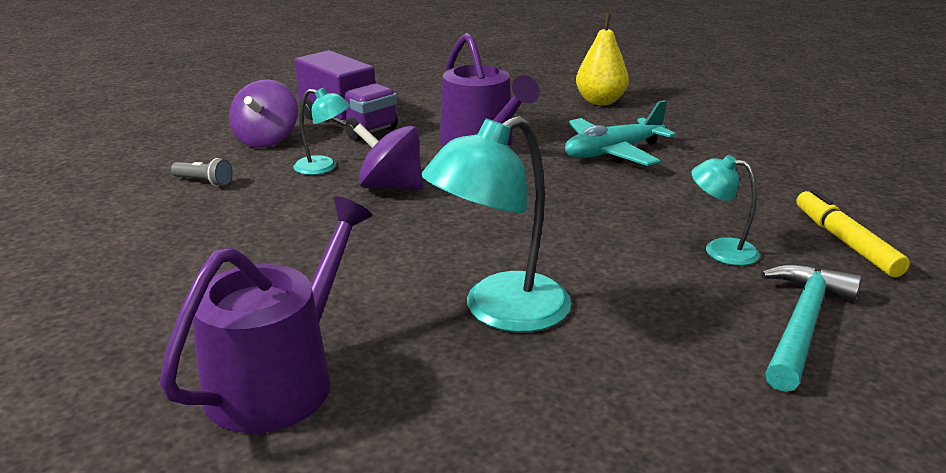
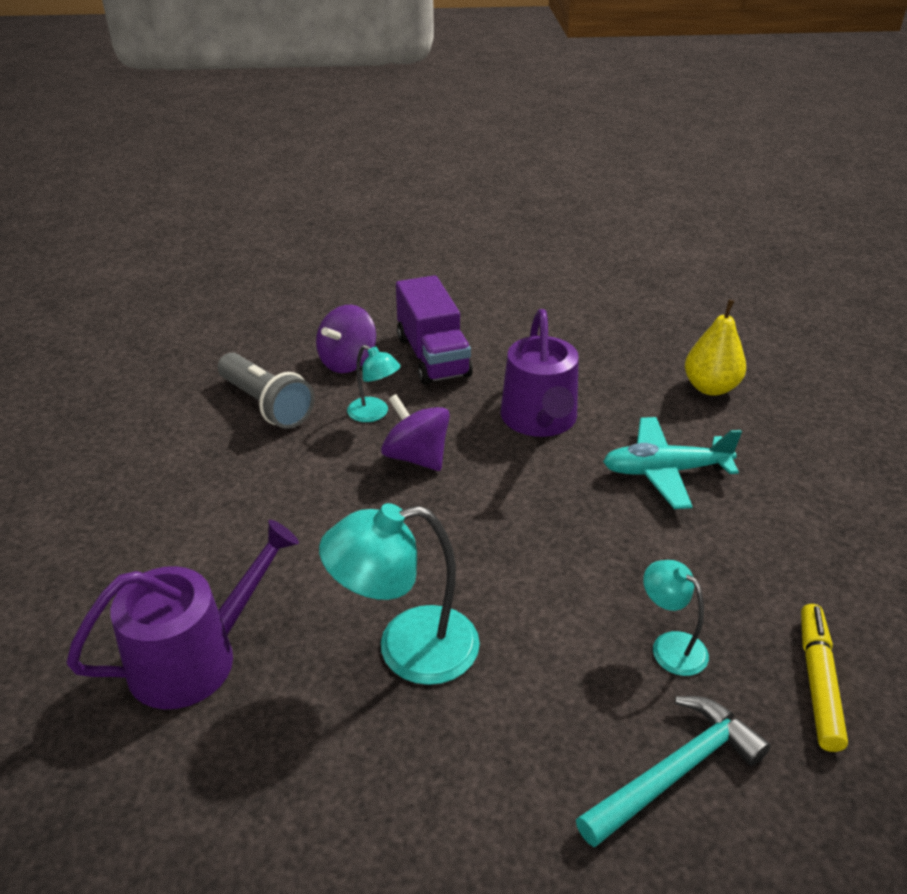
camera: 25 degrees right, 10 degrees up
grey flashlight [171,158,233,187] -> grey flashlight [218,353,315,429], size x2.09

